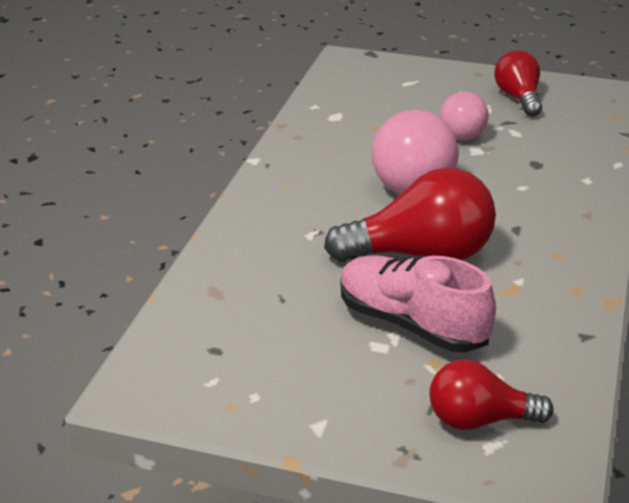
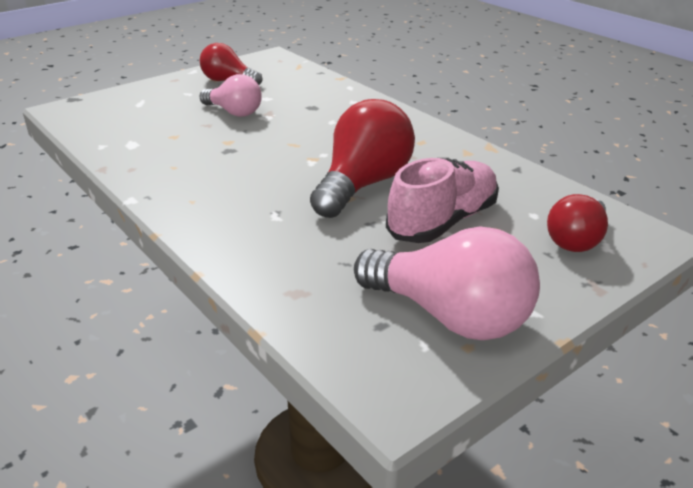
camera: 55 degrees left, 0 degrees up
pink shoe [341,255,496,352] -> pink shoe turned 150 degrees clockwise [386,158,499,243]
pink light bulb [371,110,459,194] -> pink light bulb moved to [354,226,540,340]

